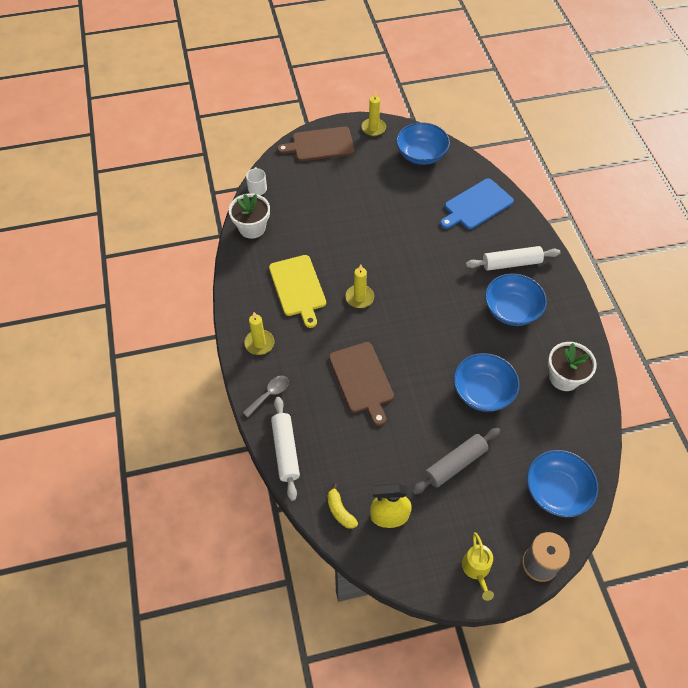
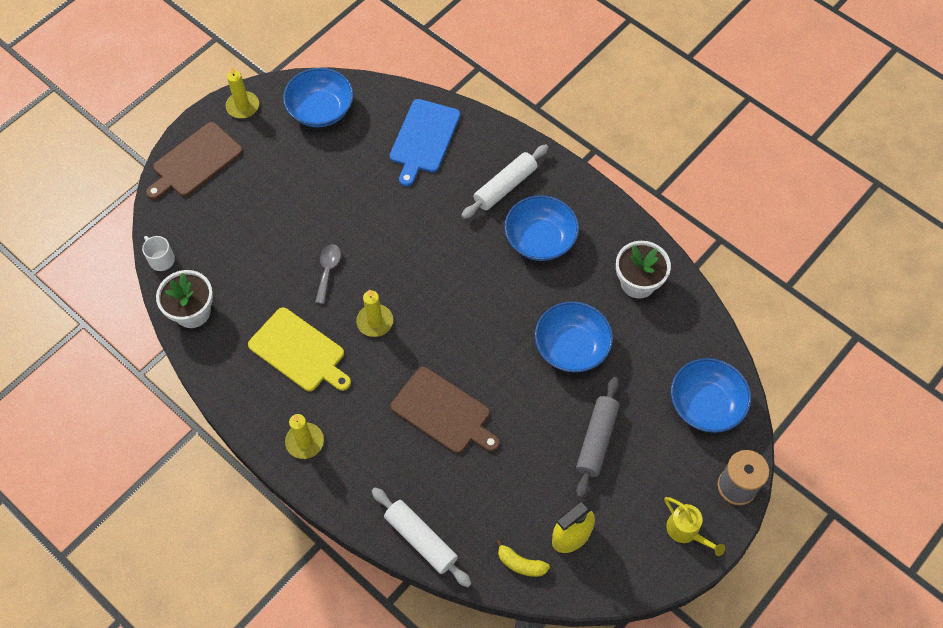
camera: 35 degrees left, 5 degrees up
grey spoon [243,376,289,417] -> grey spoon moved to [315,244,341,304]

